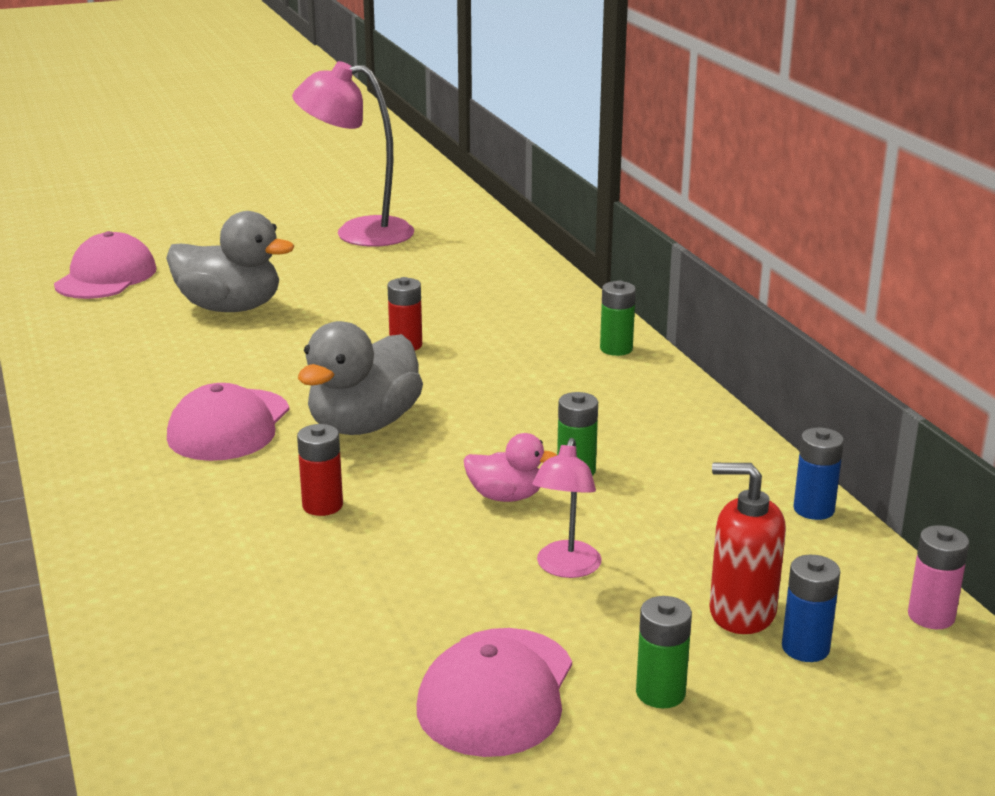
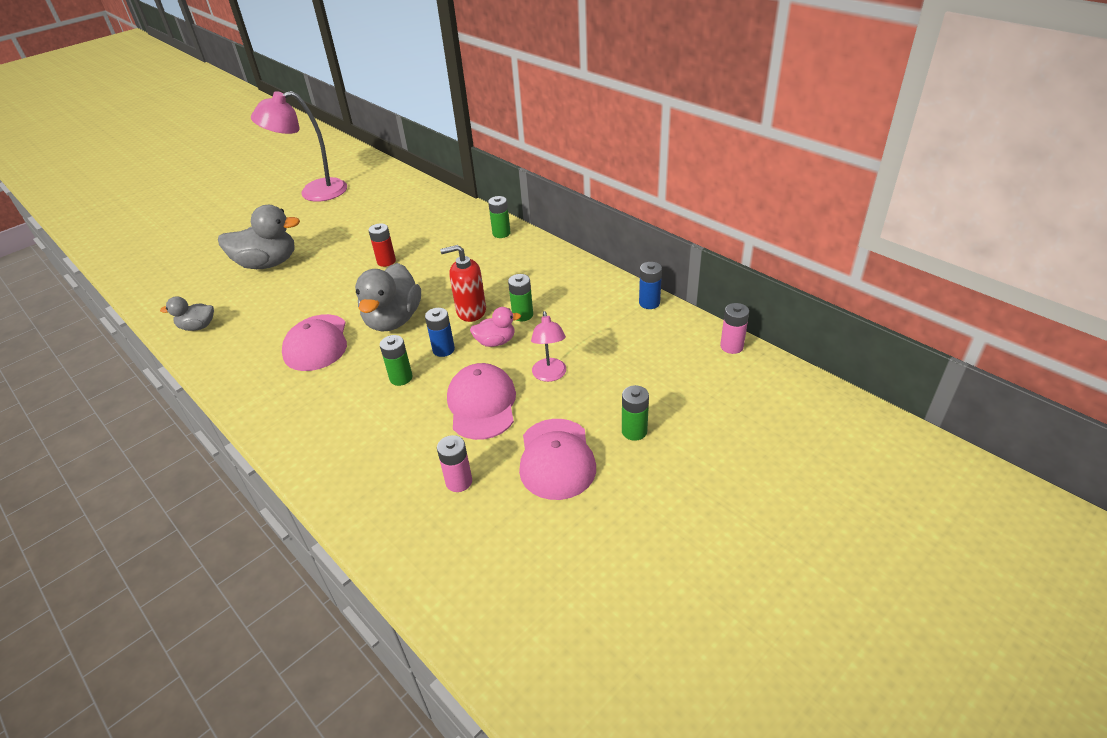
camera: 20 degrees left, 15 degrees up
pink cap [54,231,157,299] -> pink cap moved to [447,363,516,440]
red battery [297,424,343,516] -> green battery [380,335,413,386]
red soap dispenser [709,463,786,634] -> red soap dispenser moved to [440,245,486,322]
blue battery [782,555,840,662] -> blue battery moved to [425,308,455,357]
none -> grey duck [160,296,214,331]
none -> pink battery [437,435,472,492]

